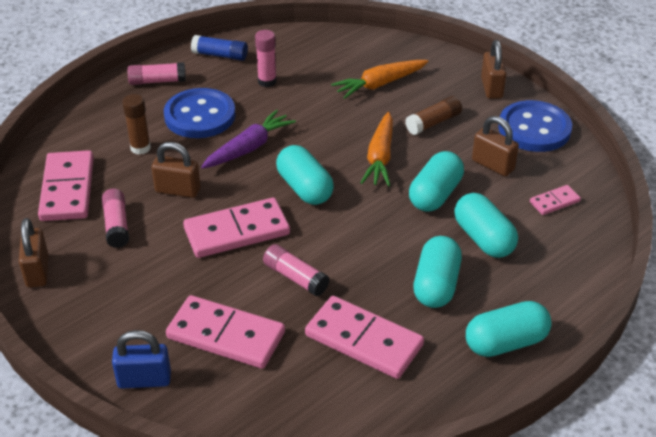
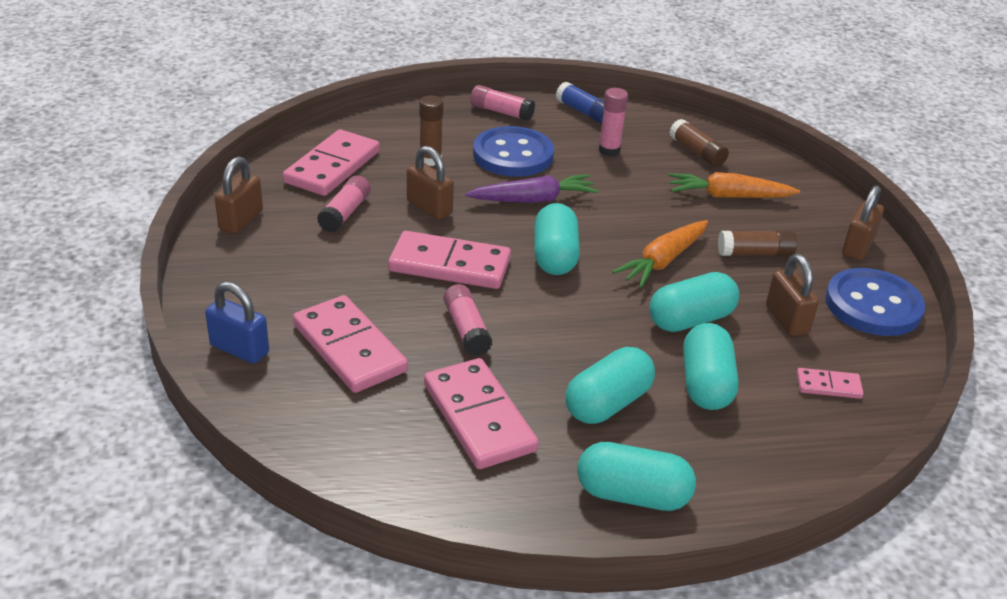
camera: 30 degrees right, 5 degrees down
none -> brown glue stick [669,119,729,167]

